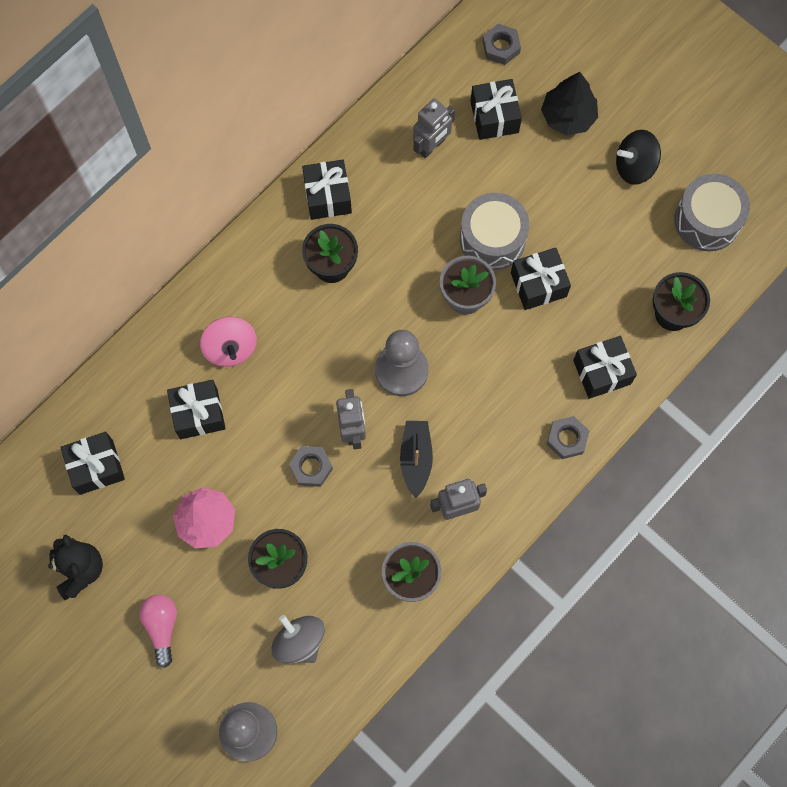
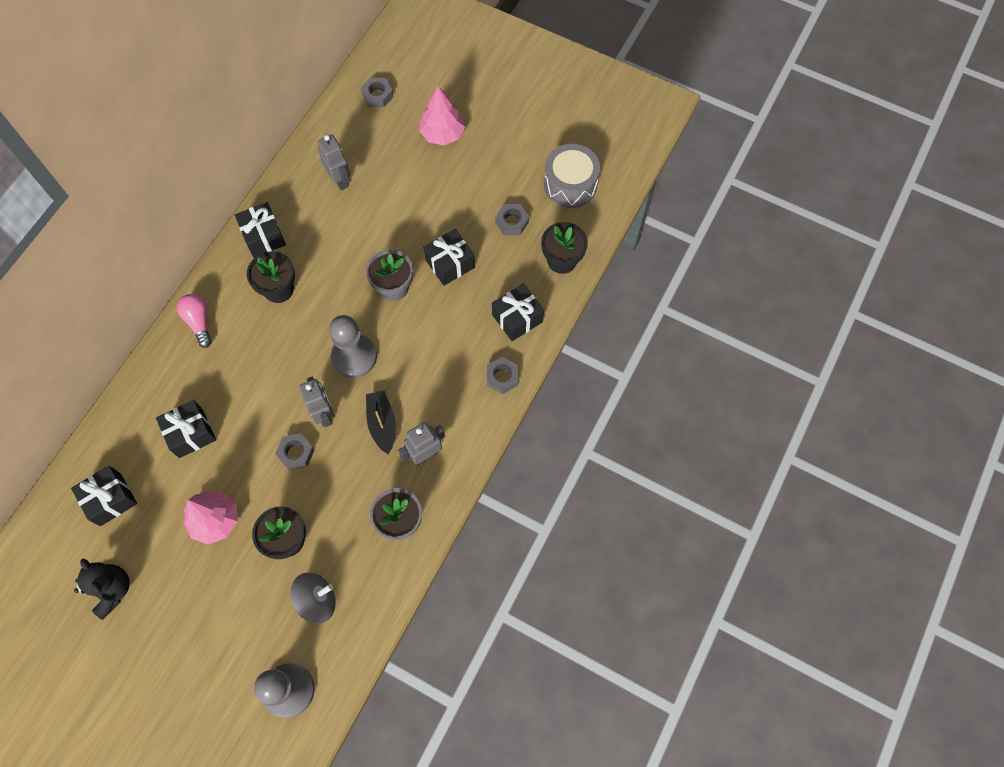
camera: 15 degrees left, 5 degrees down
pink light bulb [139,595,177,668] -> pink light bulb moved to [177,294,212,348]
pink spinning top [200,317,257,367] -> none
grey spinning top [272,615,325,664] -> grey spinning top turned 120 degrees clockwise [291,573,336,623]
grey robot [413,98,455,158] -> grey robot turned 60 degrees counterclockwise [317,134,350,190]
grey drum [460,193,529,270] -> none
black gift [470,79,522,140] -> none
black tree [541,72,598,135] -> pink tree [419,86,465,146]
black spinning top [616,130,661,185] -> none
none -> grey nut [495,204,529,235]

